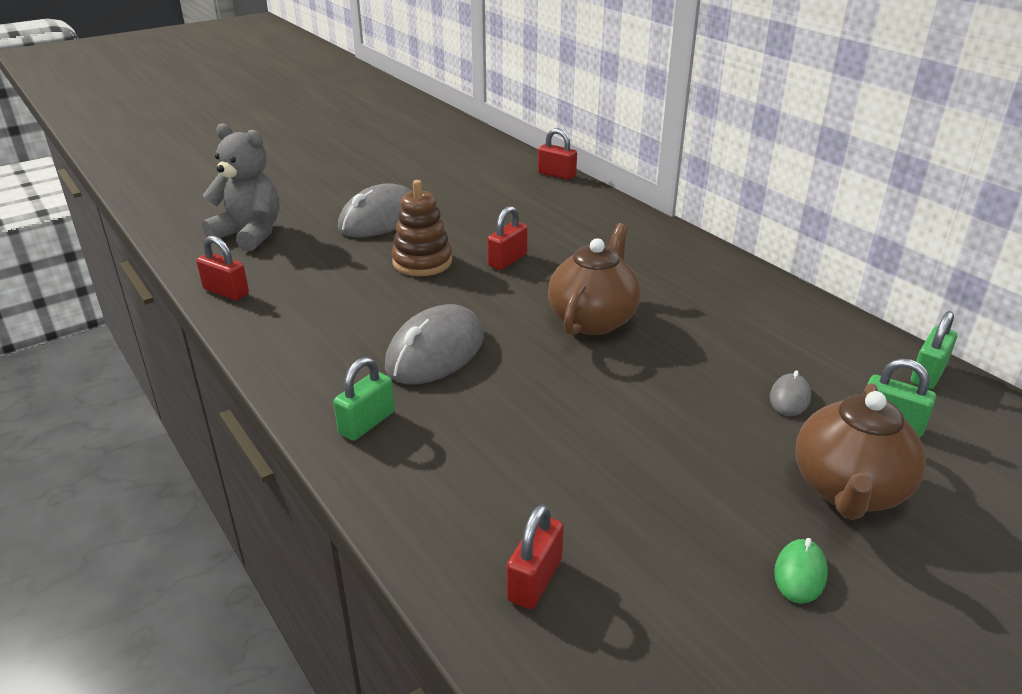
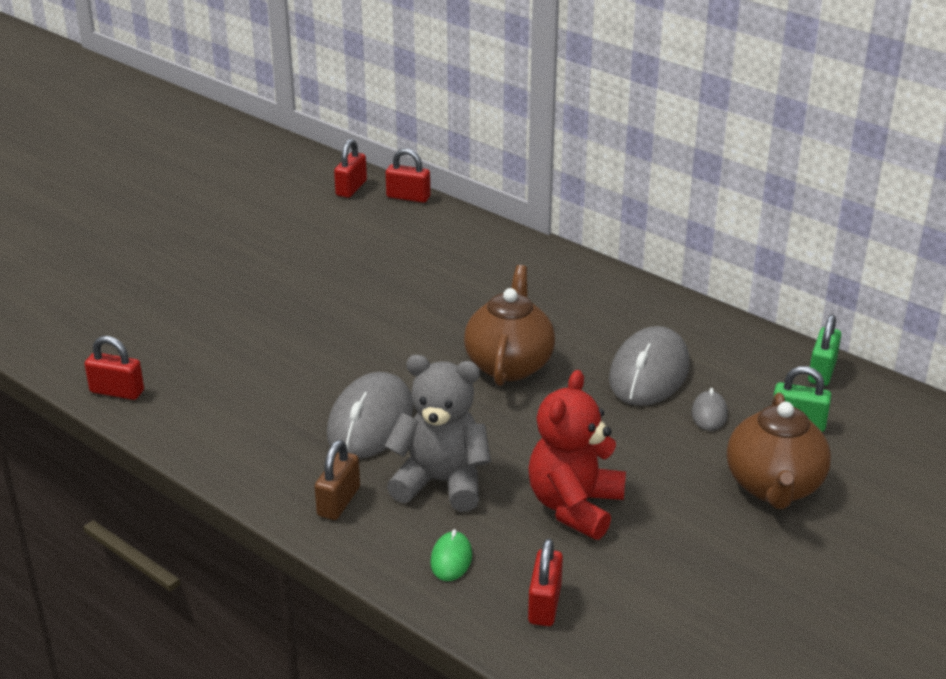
camera: 15 degrees left, 0 degrees up
grey teddy bear [202,123,279,251] -> grey teddy bear moved to [385,355,491,512]
green padlock [333,357,395,441] -> brown padlock [315,440,360,520]
grey mouse [338,183,411,238] -> grey mouse moved to [609,326,690,406]
brown stacking toy [392,180,452,276] -> none
red padlock [487,206,528,270] -> red padlock moved to [334,139,367,198]
green mouse [774,538,828,604] -> green mouse moved to [430,529,472,581]
none -> red teddy bear [528,370,626,540]

